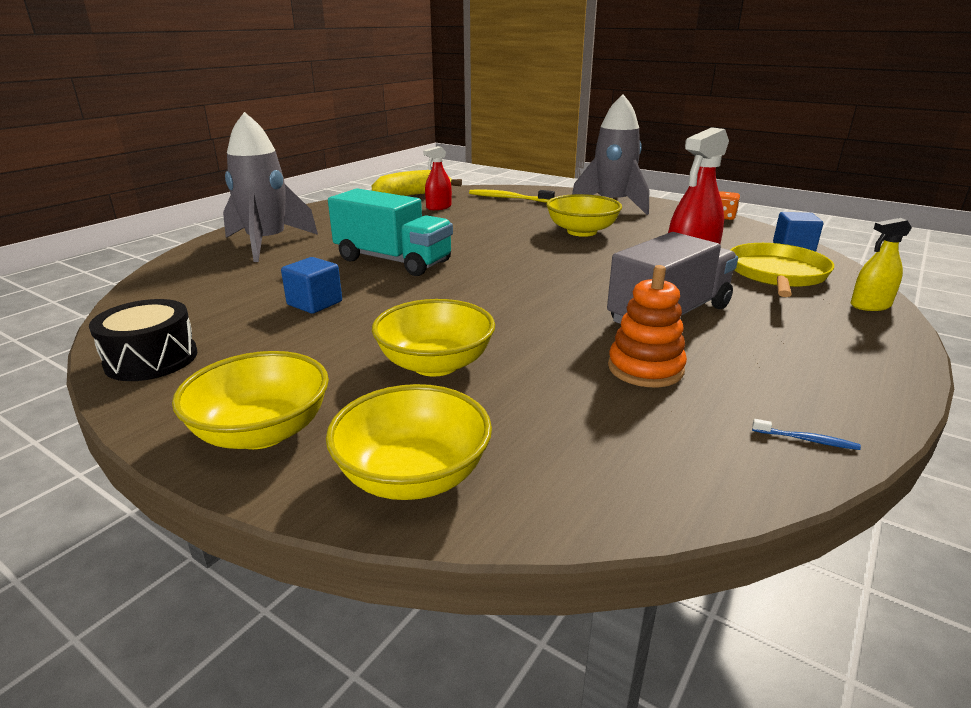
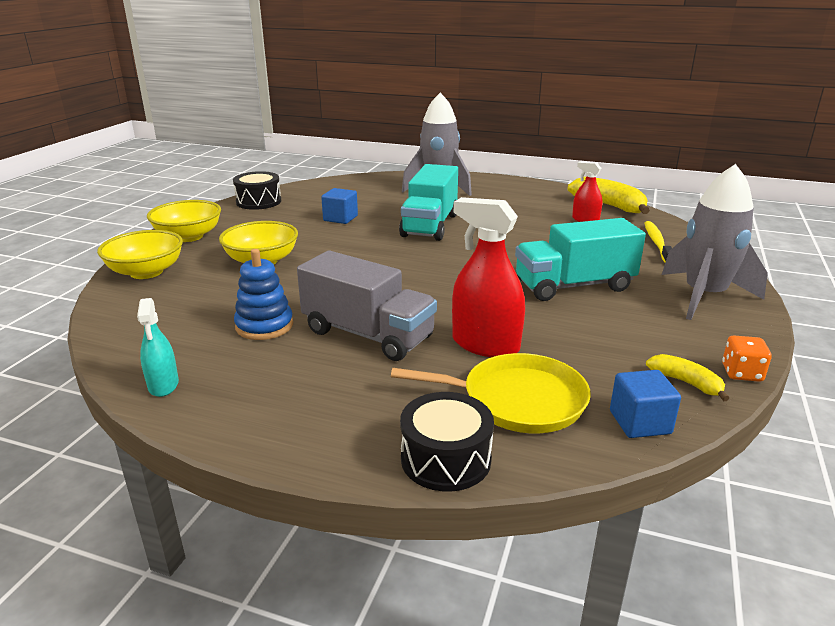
camera: 75 degrees right, 0 degrees up
yellow bowl [546,194,622,237] -> turquoise truck [515,218,646,301]
orange stacking toy [608,265,687,387] -> blue stacking toy [234,249,293,340]
blue toothbrush [752,419,861,450] -> turquoise spray bottle [137,298,179,397]
yellow spray bottle [850,218,912,311] -> black drum [400,392,494,492]
none -> yellow banana [646,354,729,401]

